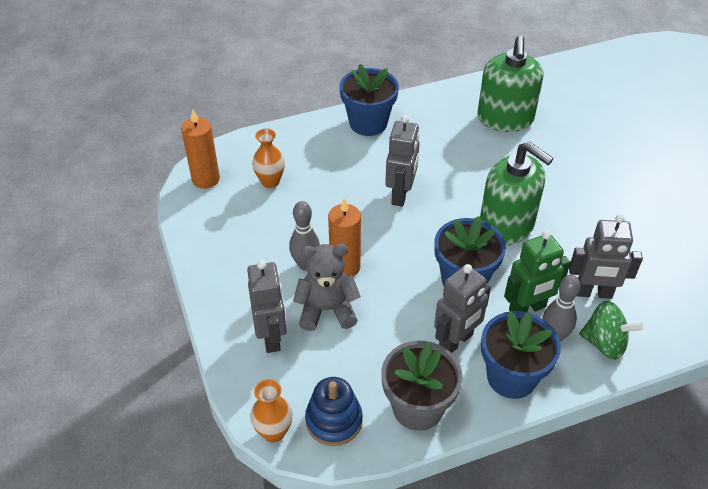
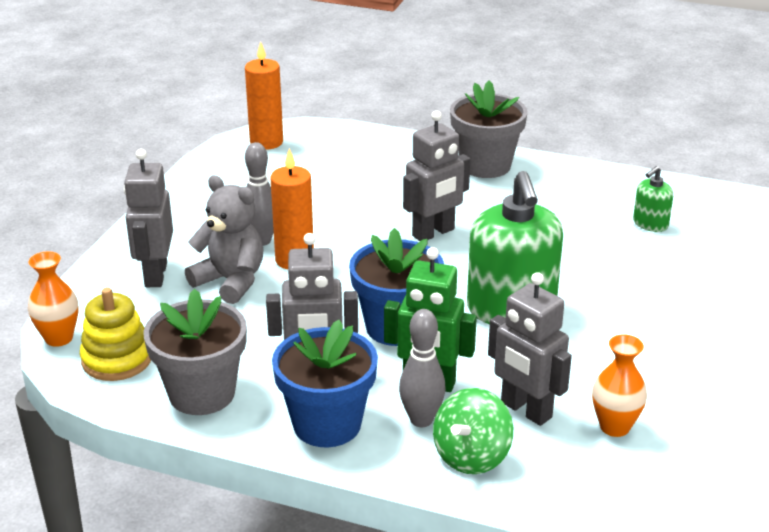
camera: 40 degrees right, 15 degrees down
grey robot [247,260,287,353] -> grey robot turned 150 degrees clockwise [124,149,173,287]
orange vase [252,129,285,188] -> orange vase moved to [592,334,647,437]
blue stacking toy [305,377,363,446] -> yellow stacking toy [80,287,151,381]
blue flower pot [340,64,399,136] -> grey flower pot [450,80,528,178]
green soap dispenser [477,35,543,132] -> green soap dispenser [633,166,673,232], size x0.46
green spinning top [579,301,643,360] -> green spinning top turned 60 degrees clockwise [433,388,513,474]

